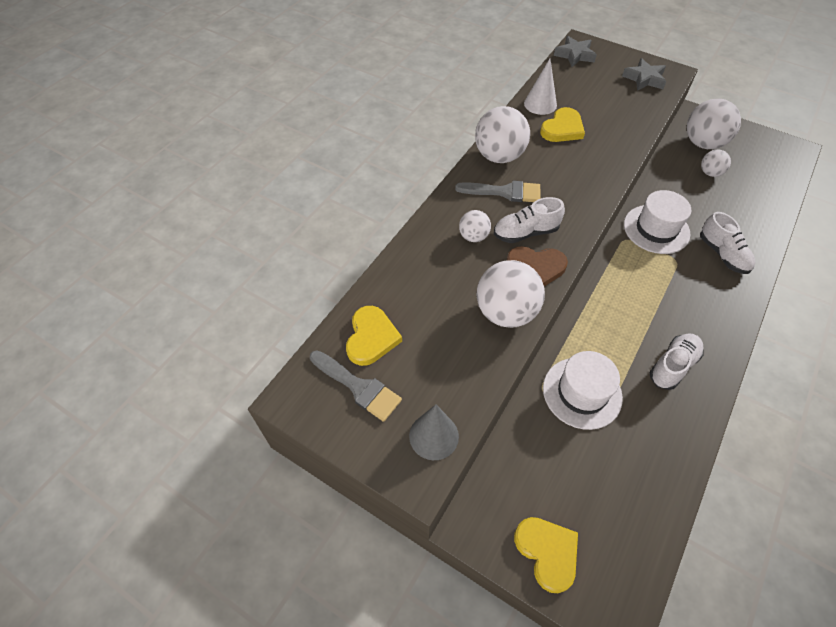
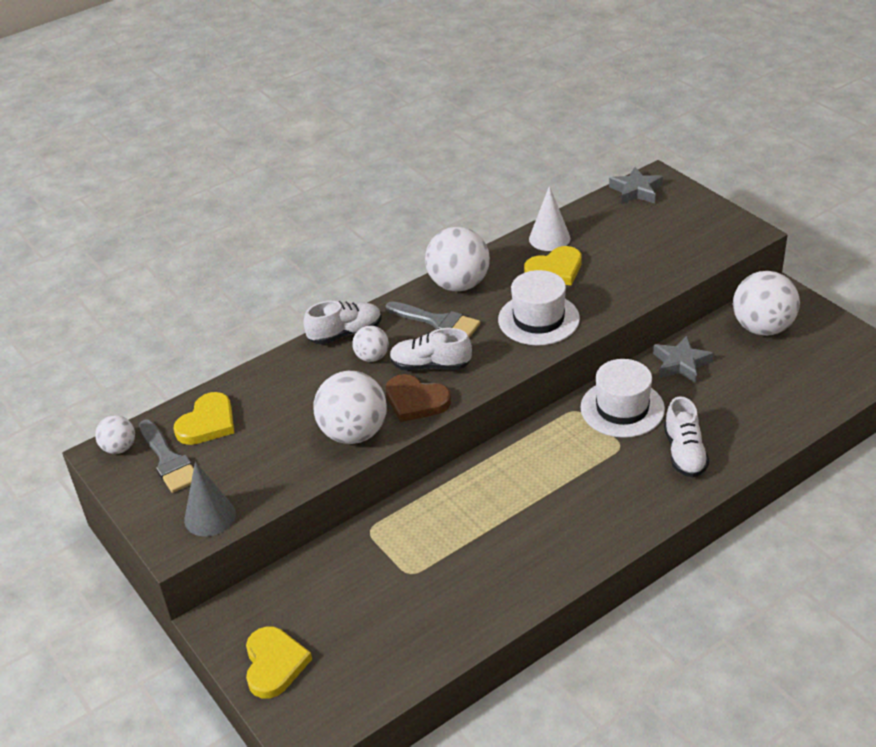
camera: 25 degrees right, 15 degrees down
white hat [543,351,623,430] -> white hat moved to [498,270,580,345]
grey star [622,58,666,91] -> grey star moved to [653,336,714,383]
white shoe [649,333,704,390] -> white shoe moved to [304,301,382,344]
white ball [701,150,731,177] -> white ball moved to [95,415,135,454]

